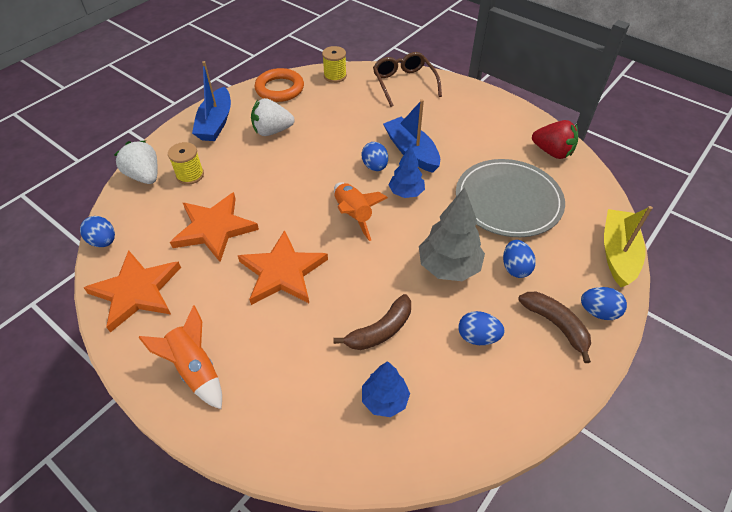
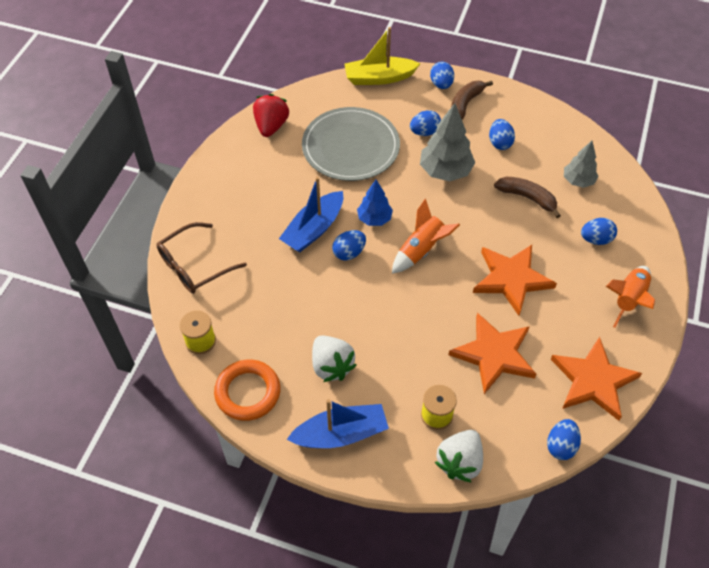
camera: 110 degrees left, 5 degrees up
blue tree [362,361,410,417] -> grey tree [564,141,598,188]
none -> blue egg [581,218,617,245]

